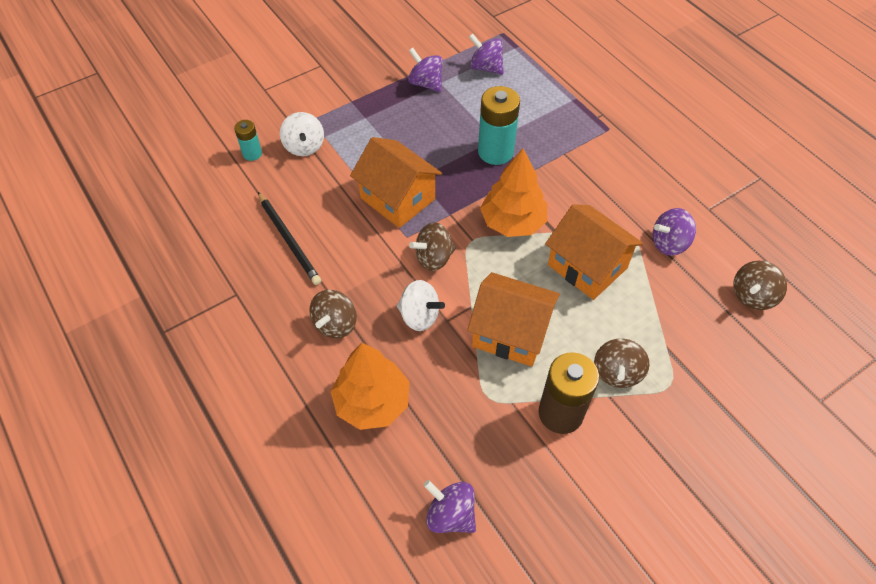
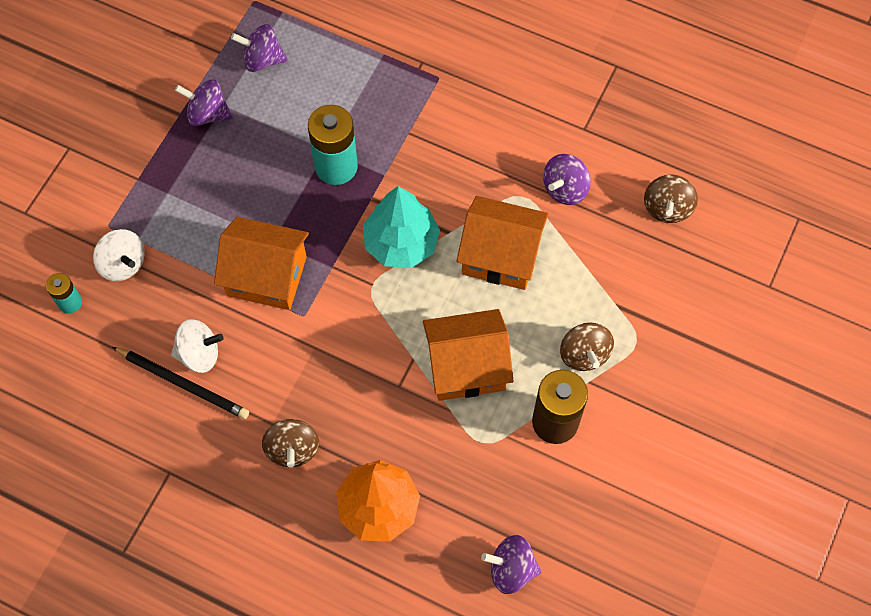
camera: 30 degrees left, 10 degrees up
white spinning top [397,280,445,331] -> white spinning top moved to [171,319,224,373]
brown spinning top [409,222,456,271] -> none
orange tree [480,149,547,237] -> turquoise tree [363,186,440,268]

